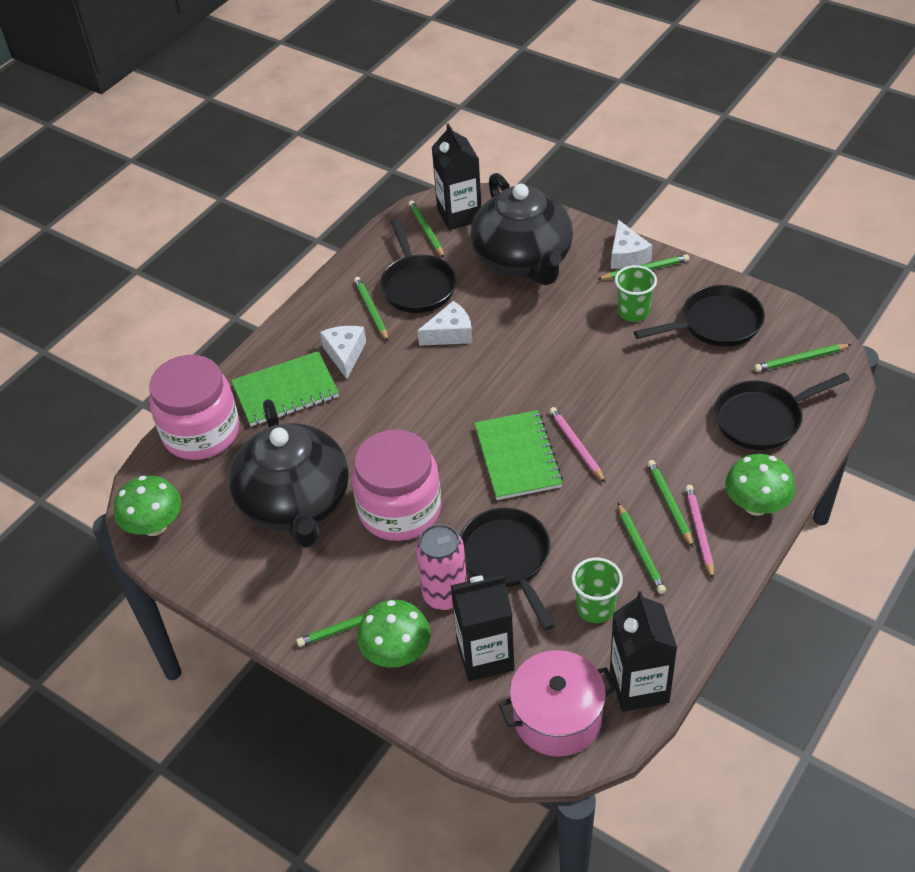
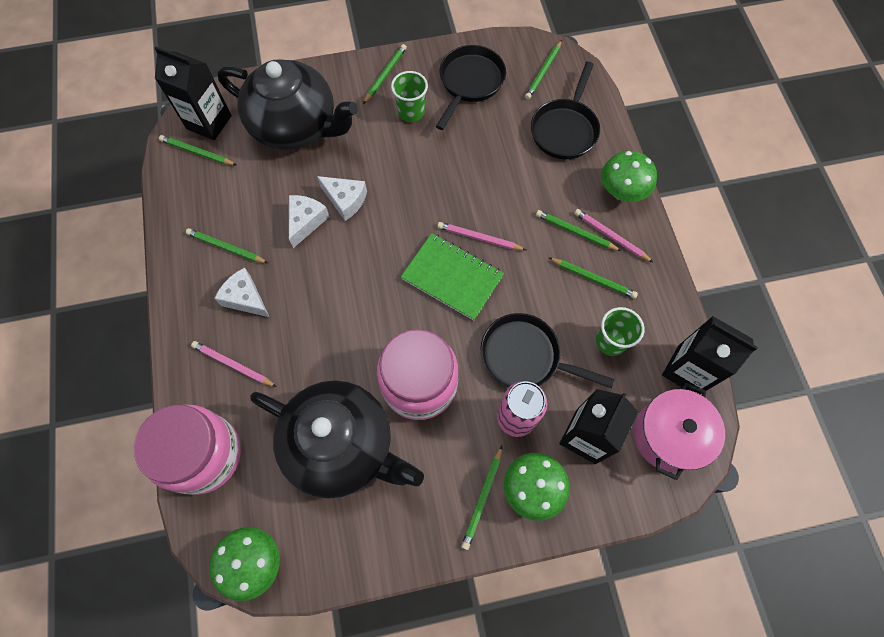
camera: 50 degrees left, 20 degrees up
green notebook [231,351,339,426] -> pink pencil [191,341,277,387]
black pan [380,219,457,313] -> none
white cheese [611,220,653,269] -> white cheese moved to [317,176,367,221]

